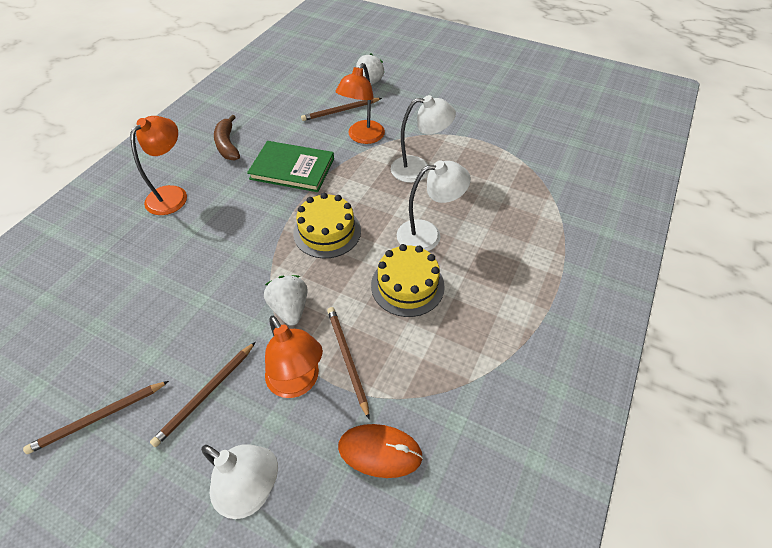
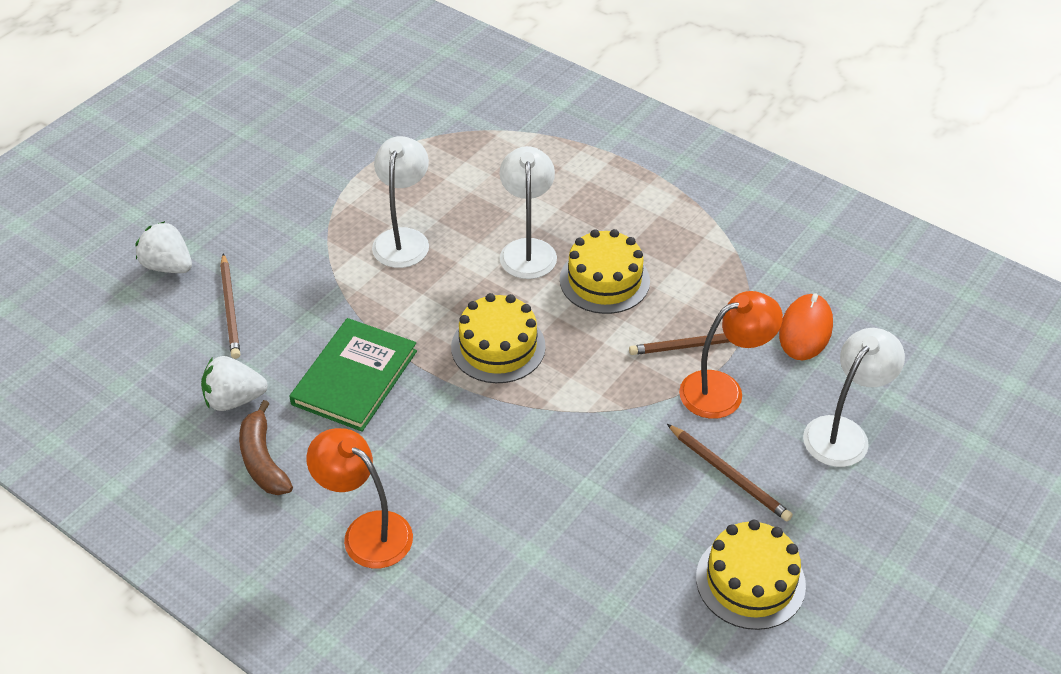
camera: 80 degrees left, 5 degrees down
brown pencil [23,381,169,454] -> yellow cake [696,520,806,630]
brown banana [214,115,240,160] -> brown banana turned 75 degrees clockwise [239,400,293,495]
white strawberry [264,275,307,326] -> white strawberry moved to [201,356,268,411]
orange lamp [336,63,385,144] -> none

